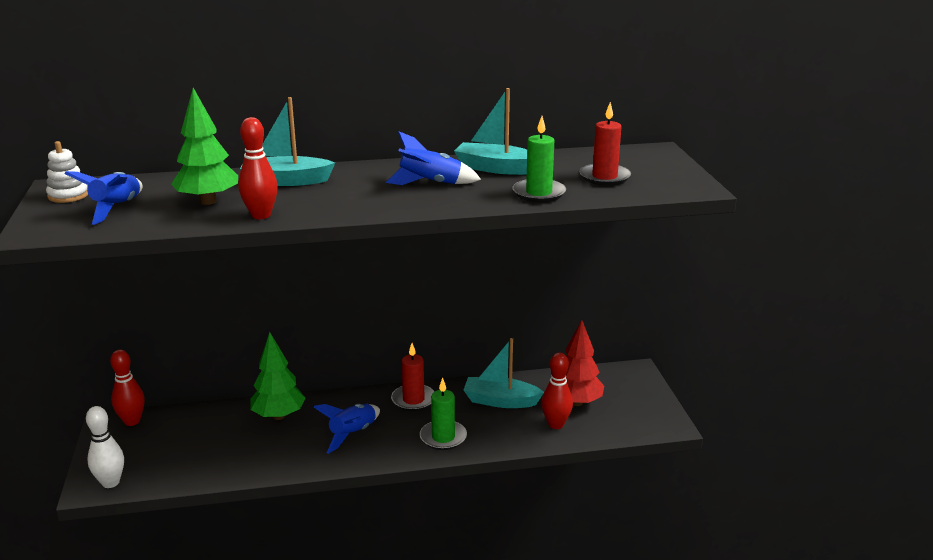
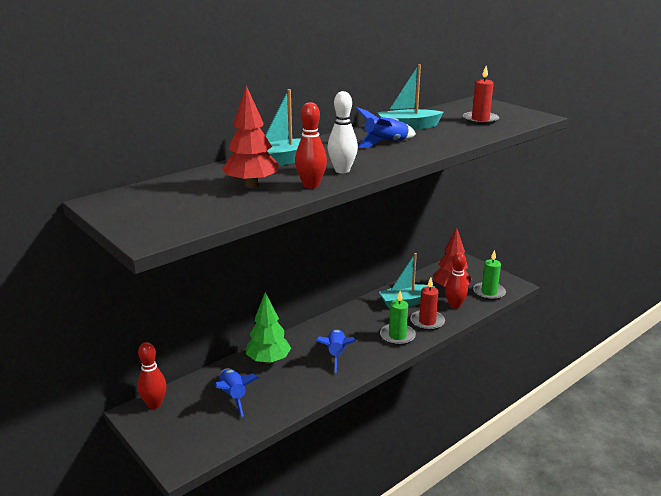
camera: 30 degrees left, 0 degrees up
white stacking toy [46,141,88,203] -> none
blue rocket [64,171,143,225] -> blue rocket moved to [215,369,259,417]
white bowling pin [86,406,124,488] -> white bowling pin moved to [328,91,358,173]
green tree [171,88,238,205] -> red tree [222,85,279,188]
red candle [391,343,435,411] -> red candle moved to [410,278,445,331]
green candle [512,116,566,202] -> green candle moved to [473,250,506,300]

